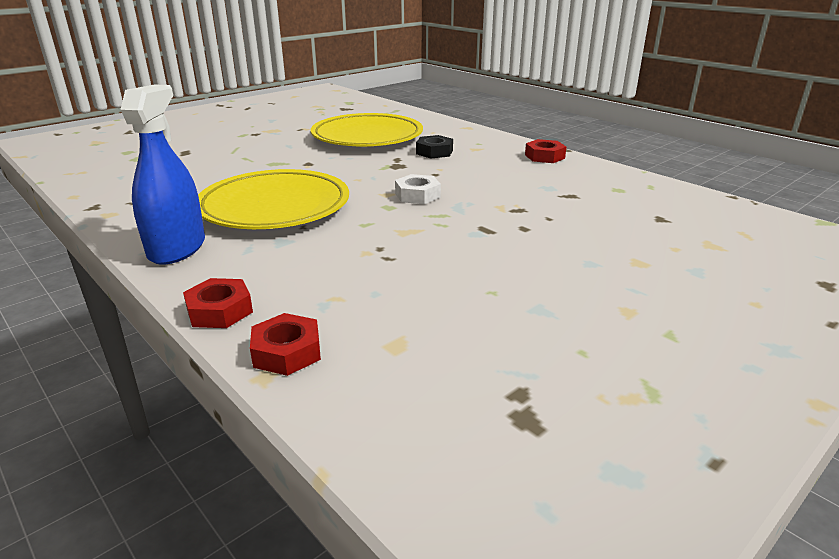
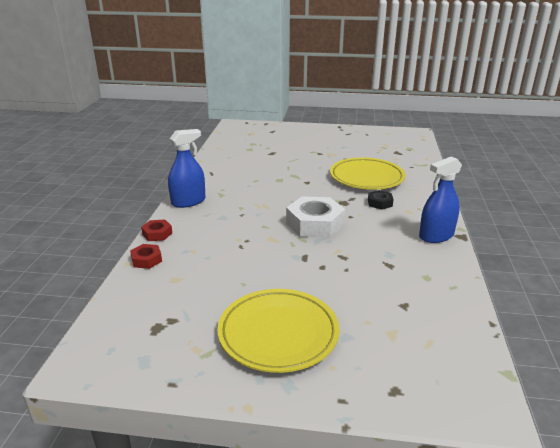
camera: 50 degrees right, 0 degrees up
yellow plate [198,169,349,229] -> yellow plate moved to [217,289,340,373]
white nut [395,174,441,204] -> white nut [286,196,345,238], size x2.02
red nut [525,139,566,163] -> blue spray bottle [419,156,462,243]

